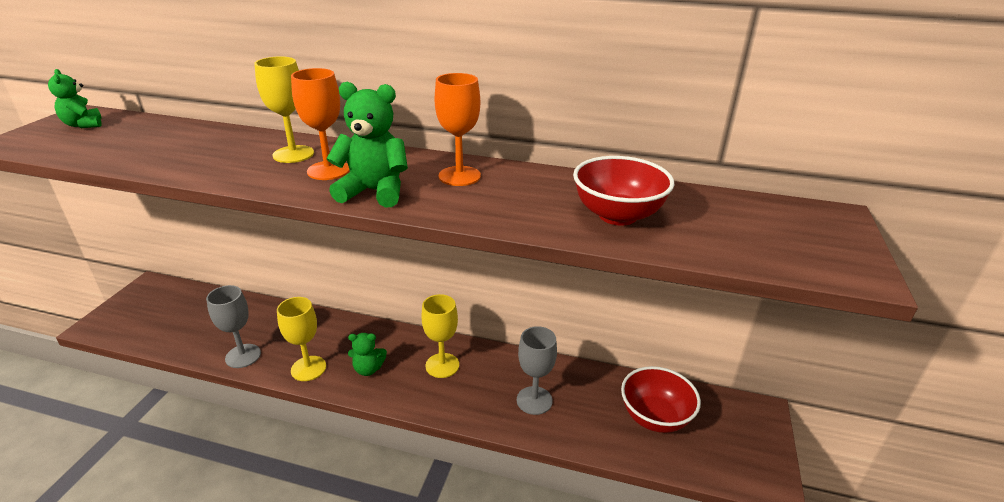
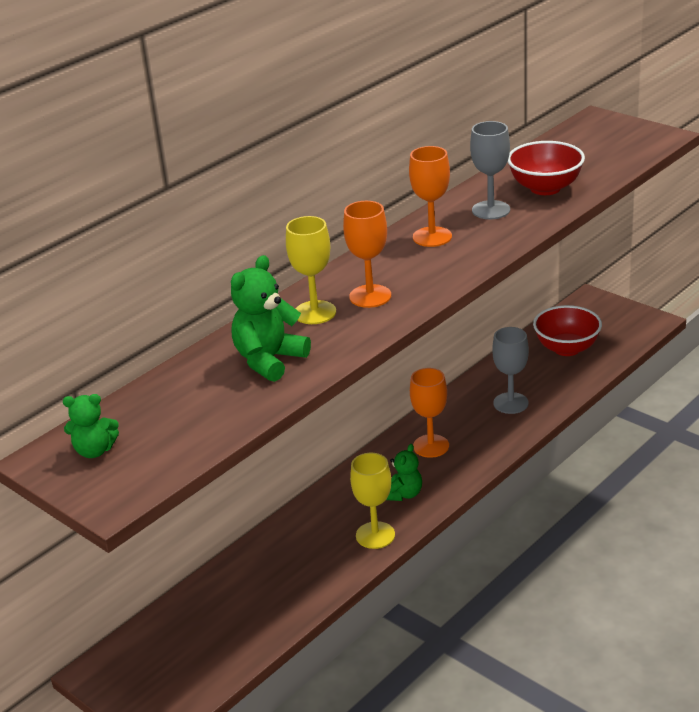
camera: 60 degrees left, 0 degrees up
grey goblet [206,285,261,368] -> grey goblet moved to [470,121,510,219]
green teddy bear [326,82,408,207] -> green teddy bear moved to [231,255,311,382]
yellow goblet [421,294,459,378] -> orange goblet [410,368,449,458]

